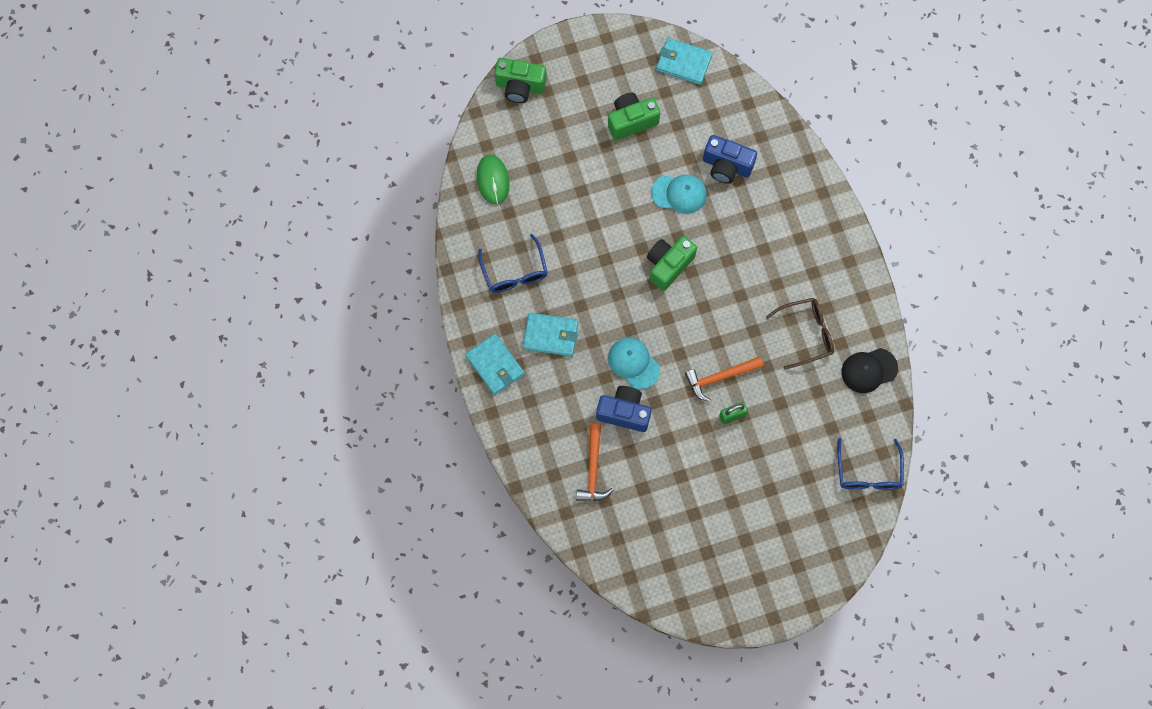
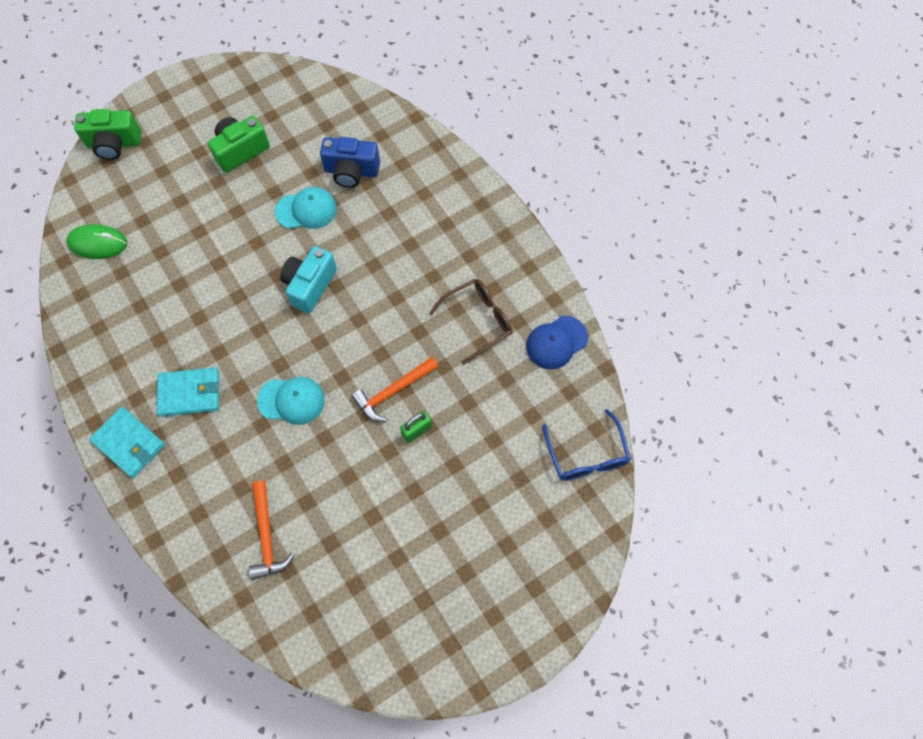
camera: 15 degrees left, 5 degrees down
green mouse [476,155,510,205] -> green mouse turned 60 degrees counterclockwise [66,224,127,259]
blue glasses [478,234,548,293] -> none
blue camera [596,386,652,432] -> none
turquoise cap [608,338,660,389] -> turquoise cap turned 150 degrees clockwise [257,377,325,425]
green camera [647,236,697,291] -> turquoise camera [280,246,337,313]
turquoise wallet [656,38,713,85] -> none
black cap [842,348,898,393] -> blue cap [526,316,588,369]

